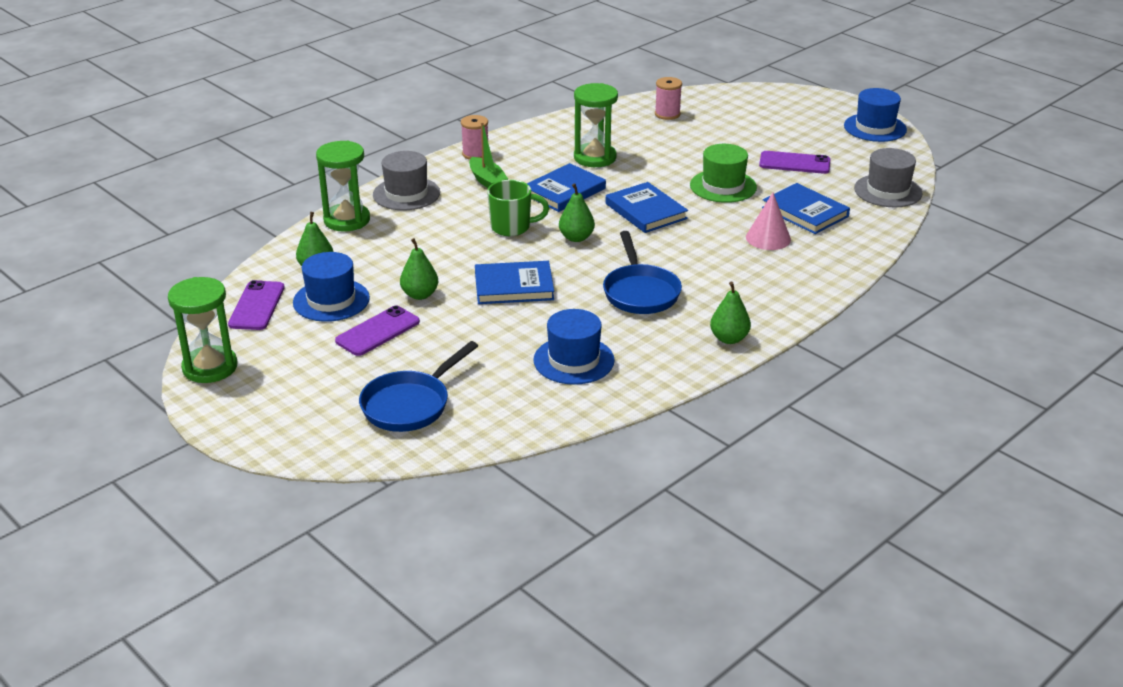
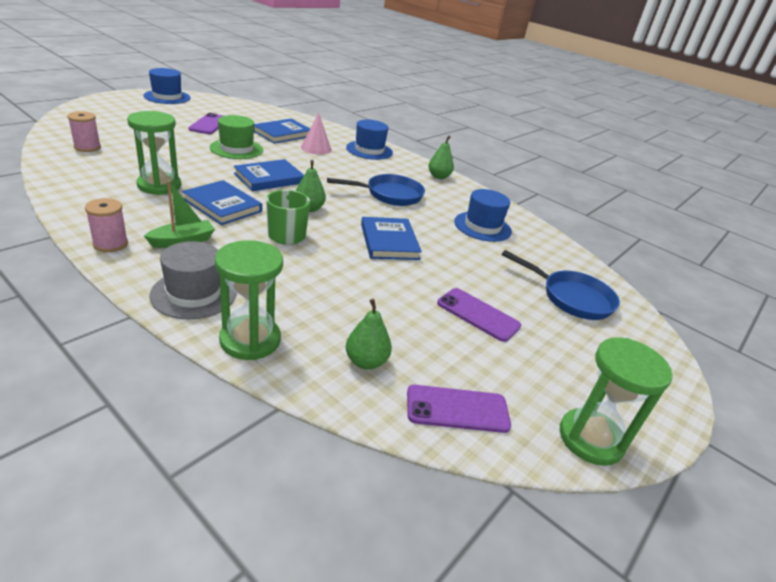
camera: 100 degrees left, 0 degrees up
blue hat [293,252,370,322] -> blue hat moved to [346,119,393,160]
green pear [400,238,438,300] -> none
grey hat [854,148,923,207] -> none

